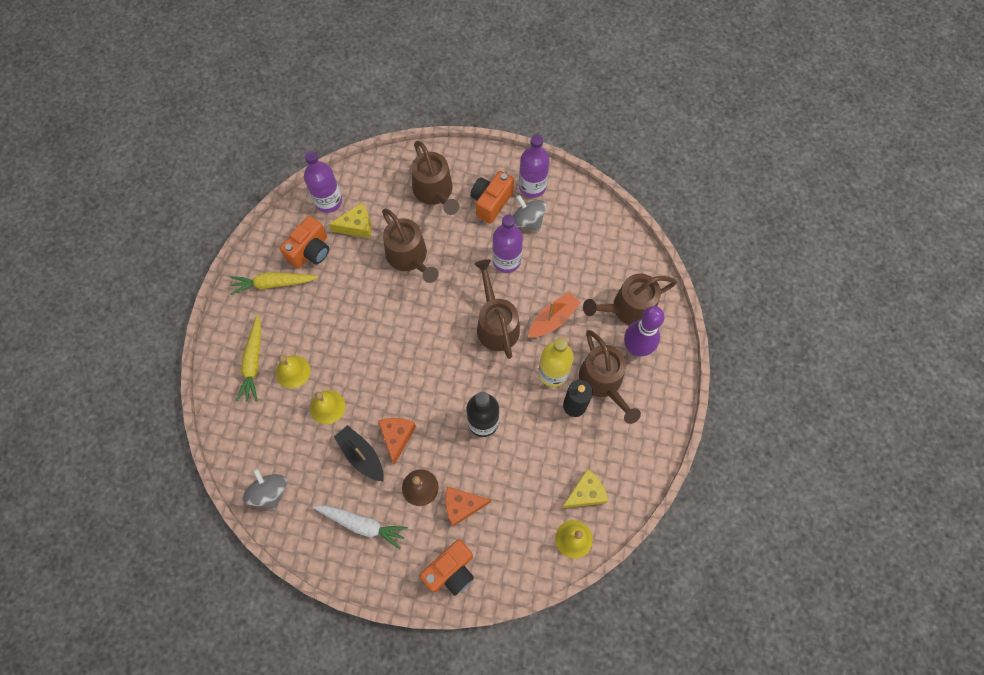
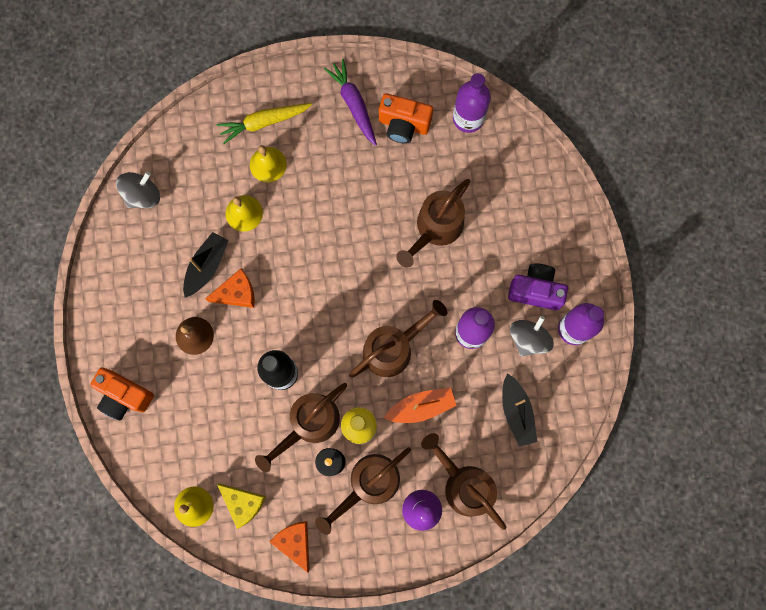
camera: 70 degrees right, 10 degrees up
yellow carrot [230,272,319,295] -> purple carrot [324,59,377,146]
white carrot [313,505,408,549] -> none
yellow cheese [329,202,371,238] -> none
brown watering can [411,141,459,215] -> brown watering can moved to [255,383,347,472]
orange cheese [445,487,491,526] -> orange cheese moved to [270,521,310,573]
orange camera [470,171,514,224] -> purple camera [508,264,568,310]
orange boat [529,292,581,337] -> orange boat turned 45 degrees counterclockwise [384,387,457,423]
none -> black boat [502,373,538,447]

